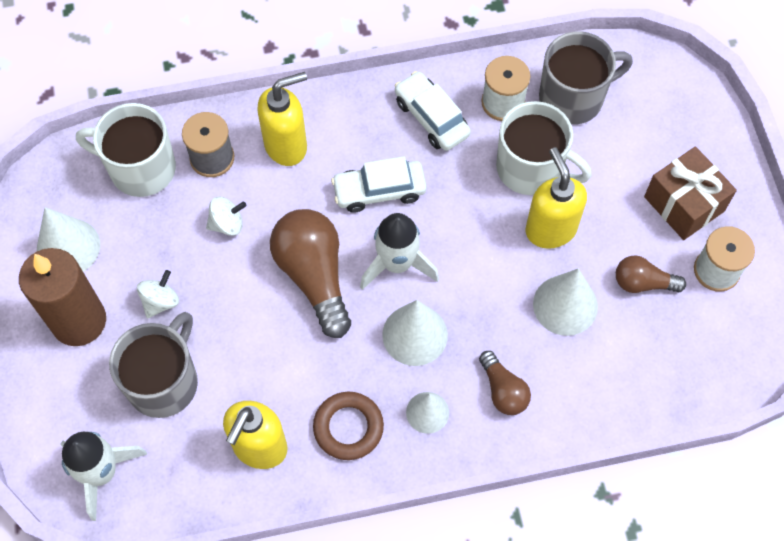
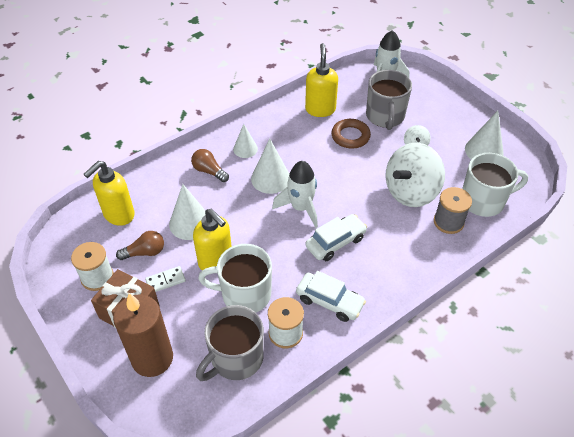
camera: 155 degrees right, 15 degrees down
brown candle [19,248,106,346] -> brown candle moved to [113,293,173,377]
white spinning top [206,197,247,236] -> white spinning top [385,143,445,207], size x2.26
yellow soap dispenser [257,72,307,166] -> yellow soap dispenser moved to [84,161,135,226]
brown light bulb [270,209,351,338] -> none
brown ring [313,392,384,460] -> brown ring moved to [331,119,371,149]
none -> white domino [145,266,186,292]

